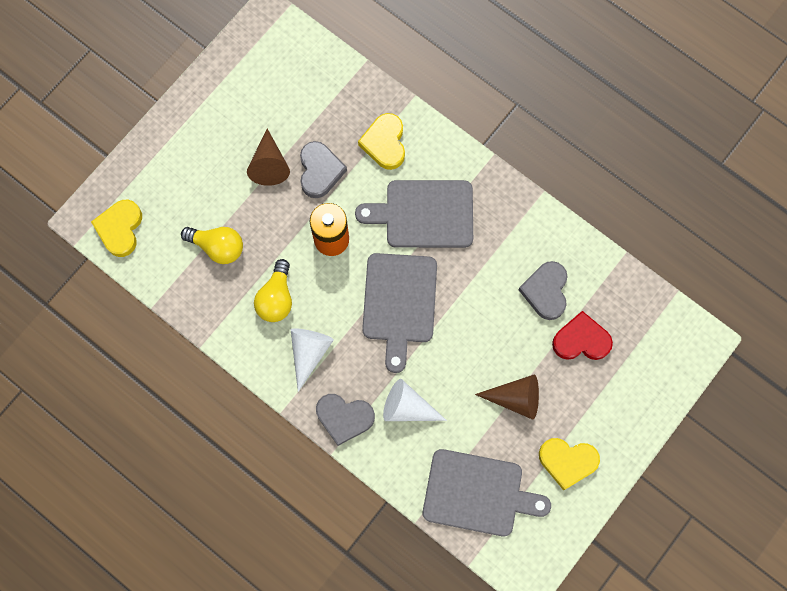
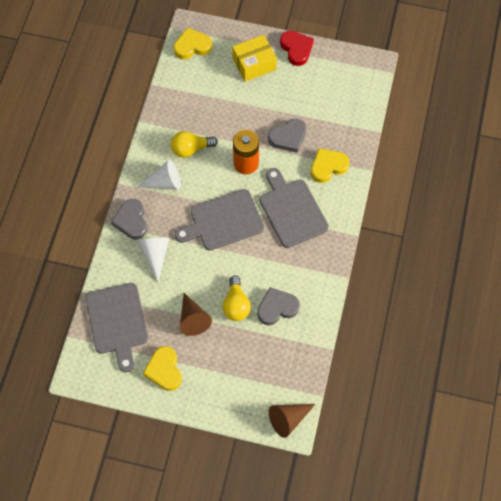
camera: 65 degrees right, 10 degrees down
yellow light bulb [181,227,243,264] -> yellow light bulb moved to [222,276,251,321]
brown cone [247,129,290,186] -> brown cone moved to [269,404,315,438]
red heart [552,311,613,360] -> red heart moved to [280,31,314,66]
none -> yellow box [232,35,277,82]

